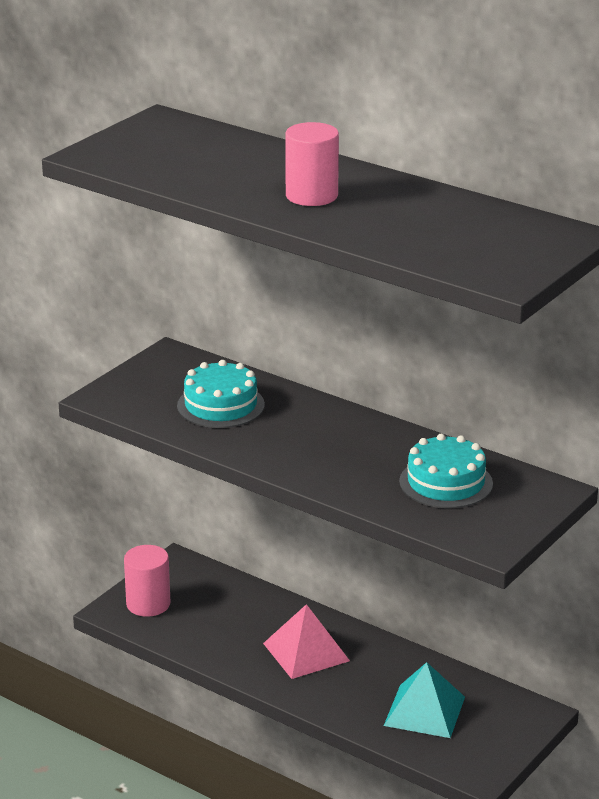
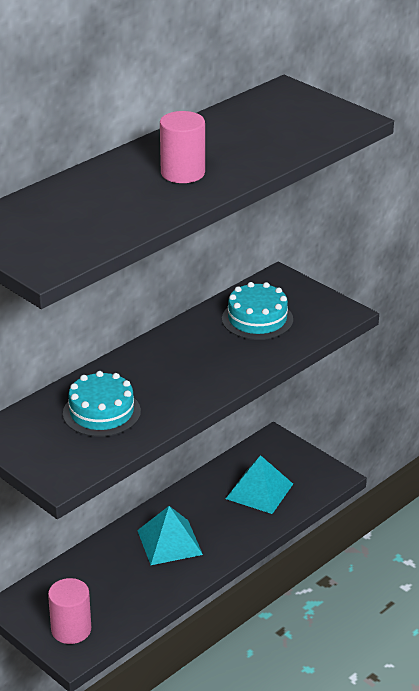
camera: 80 degrees left, 5 degrees up
pink pyramid [263,604,350,679] -> turquoise pyramid [137,506,203,565]

